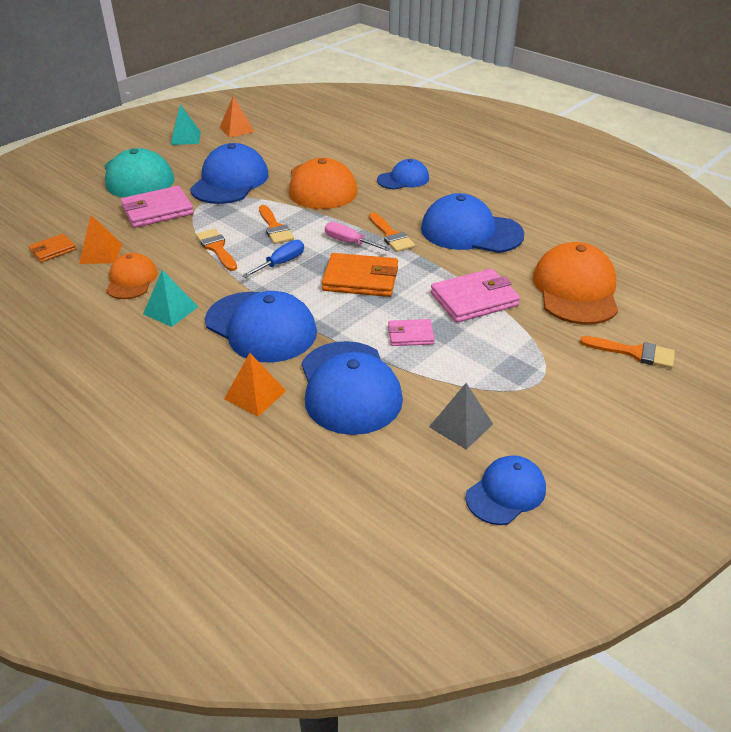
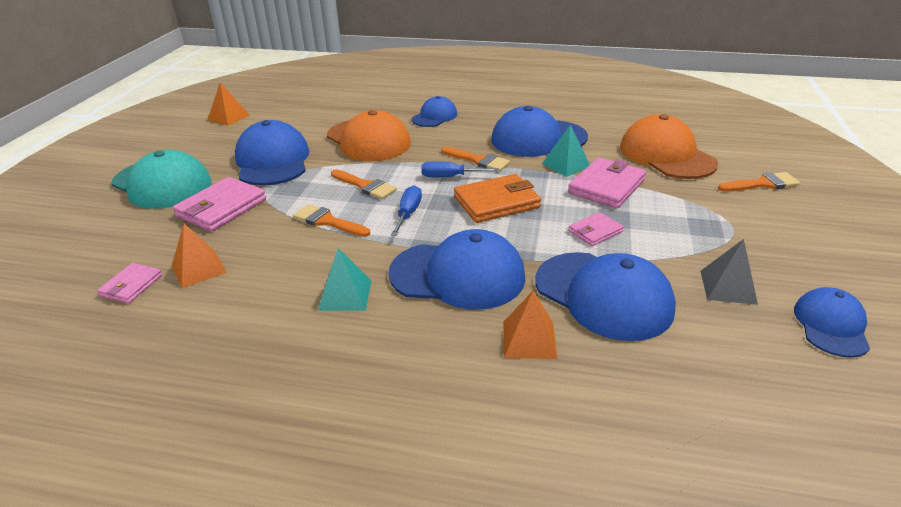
camera: 30 degrees left, 5 degrees down
orange wallet [28,234,76,262] -> pink wallet [97,263,162,303]
orange cap [106,253,157,299] -> none
turquoise pyramid [171,104,201,145] -> turquoise pyramid moved to [542,125,590,177]
pink screwdriver [325,222,391,251] -> blue screwdriver [421,161,498,177]

